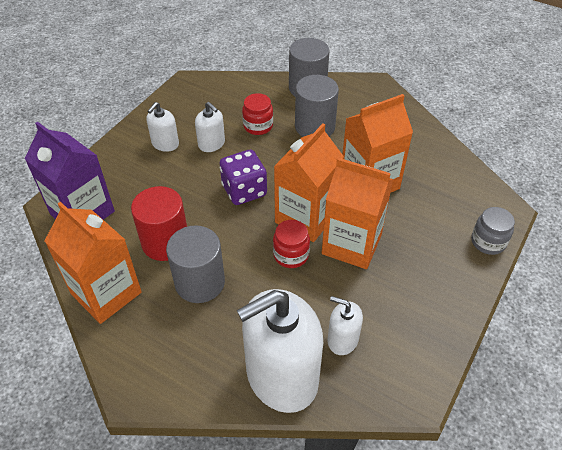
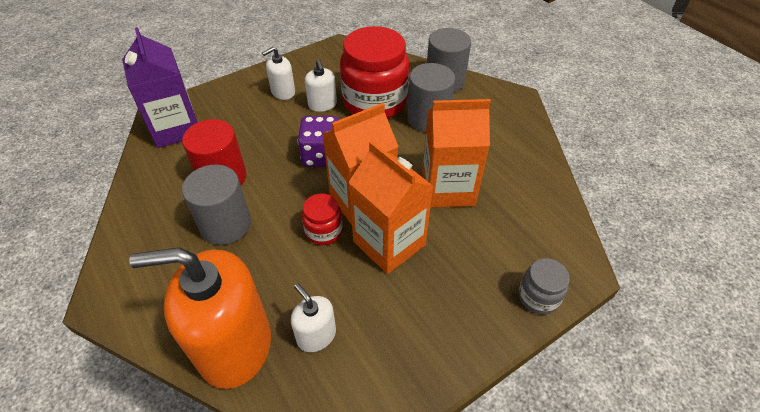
camera: 25 degrees right, 0 degrees up
orange carton [45,202,142,324] -> none
white soap dispenser [237,289,323,413] -> orange soap dispenser [129,247,271,389]
red jar [242,93,273,135] -> red jar [340,26,409,118], size x2.12

